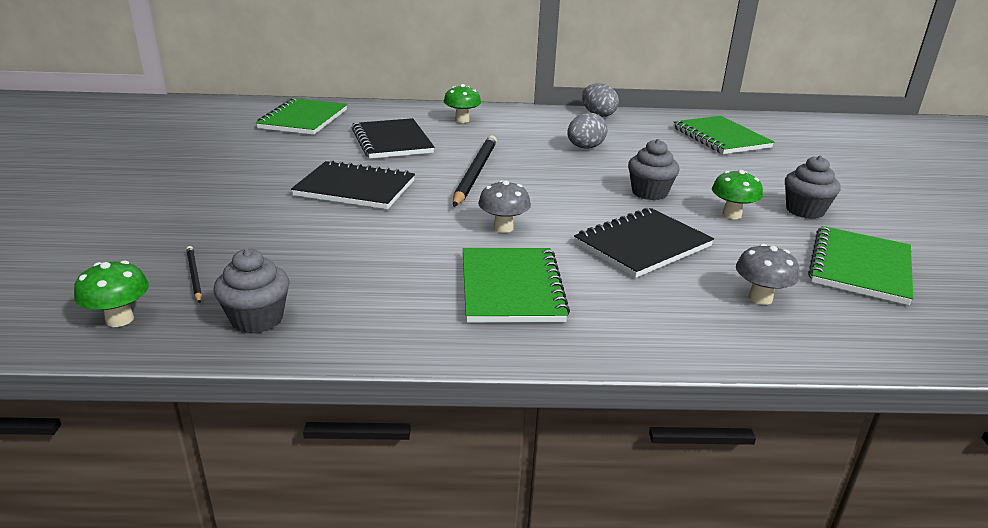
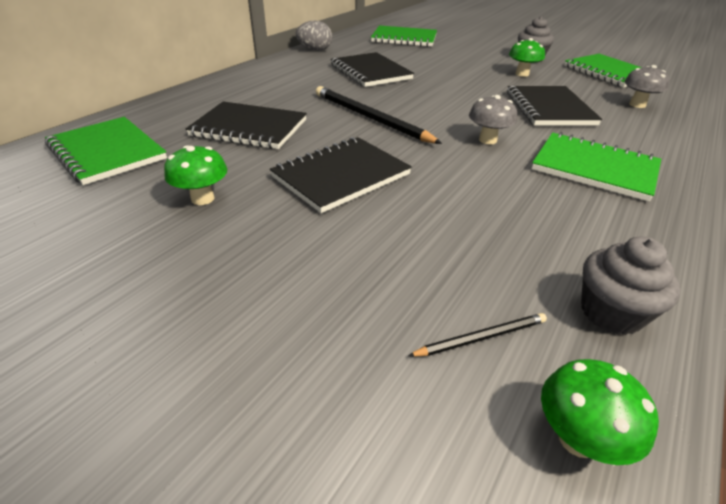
camera: 55 degrees left, 10 degrees up
black pencil [186,246,202,304] -> black pencil turned 150 degrees clockwise [408,313,547,357]
green mushroom [444,84,481,123] -> green mushroom moved to [164,145,227,205]
grey egg [567,113,608,149] -> black notebook [331,52,414,87]
grey cupcake [628,139,680,200] -> none

